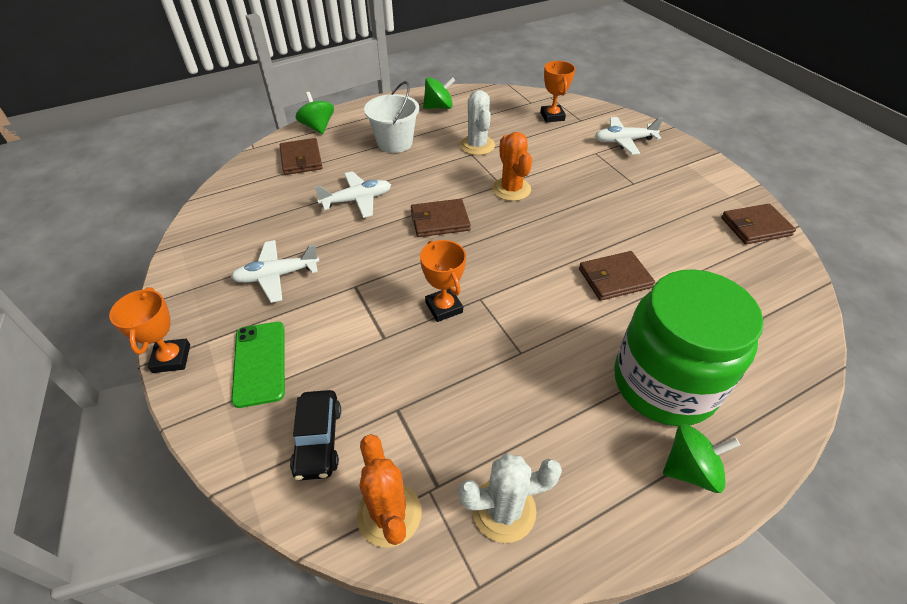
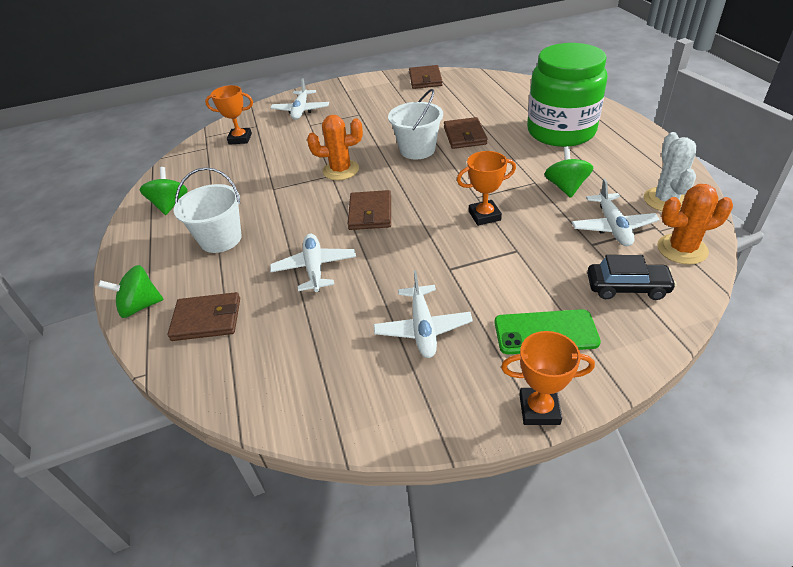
camera: 75 degrees left, 5 degrees down
white cactus [460,90,495,155] -> none
green spinning top [663,424,740,493] -> green spinning top moved to [544,146,593,198]
none -> white bucket [388,89,443,159]
none -> white plane [572,179,660,246]

